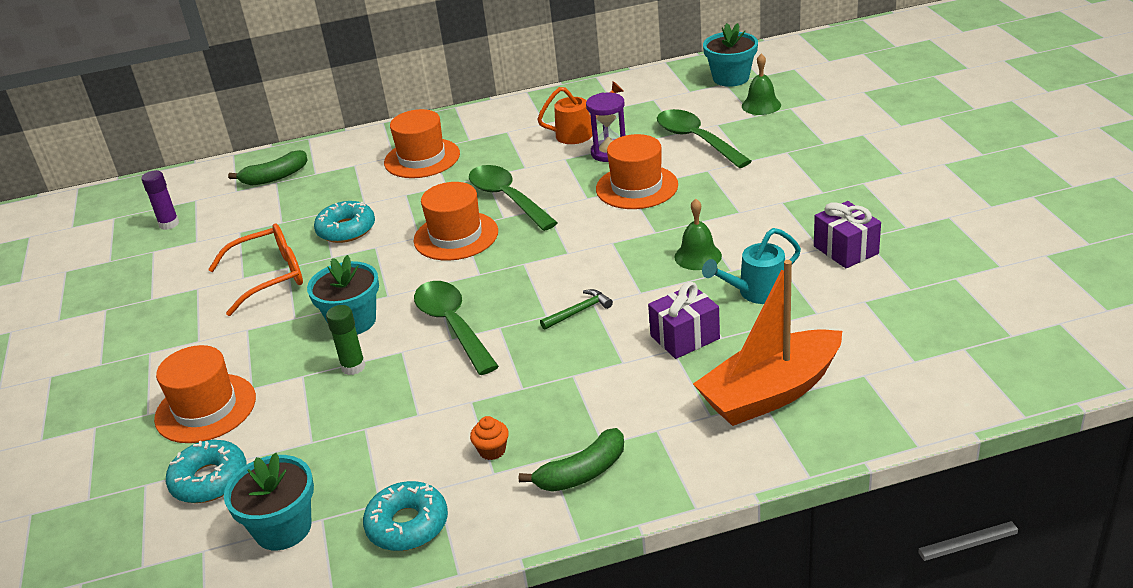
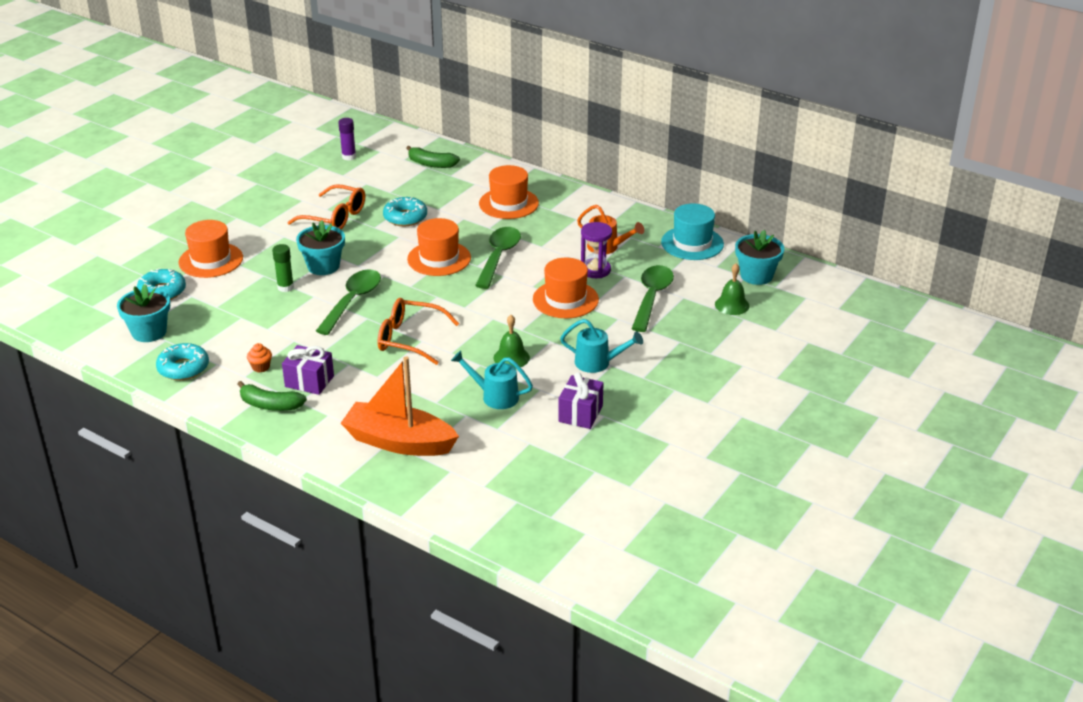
camera: 45 degrees right, 0 degrees up
green hammer [540,289,613,330] -> orange glasses [378,298,459,365]
purple gift [648,282,720,359] -> purple gift moved to [282,345,334,395]
none -> turquoise watering can [560,319,643,373]
none -> turquoise hat [661,203,724,260]

